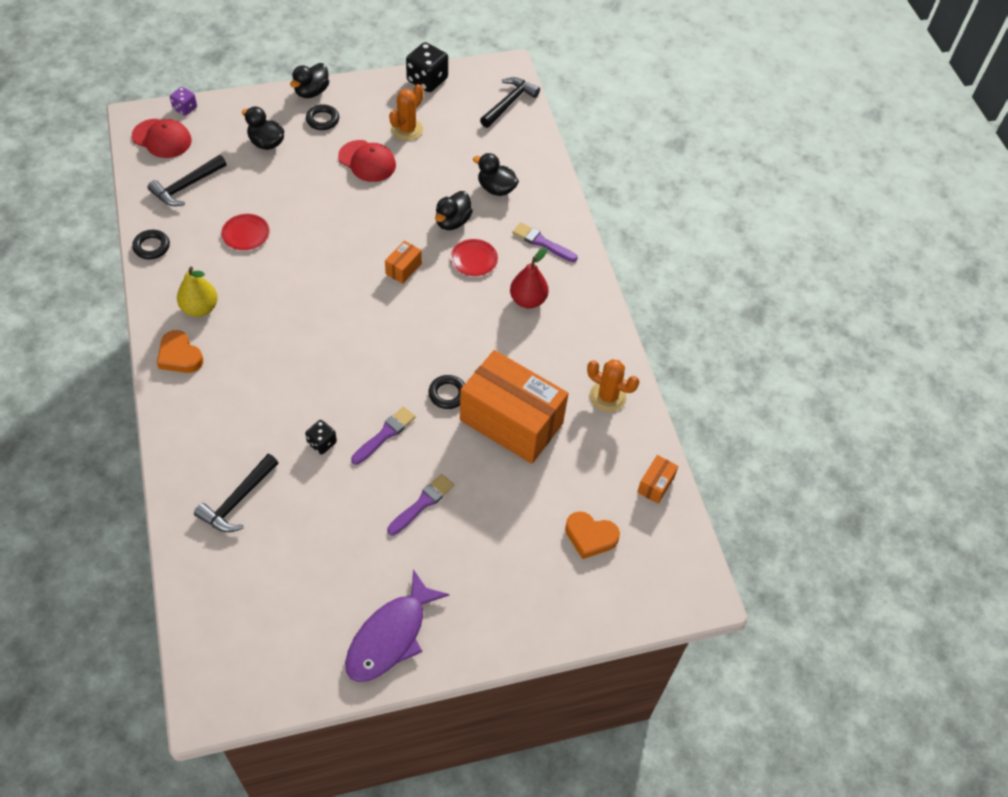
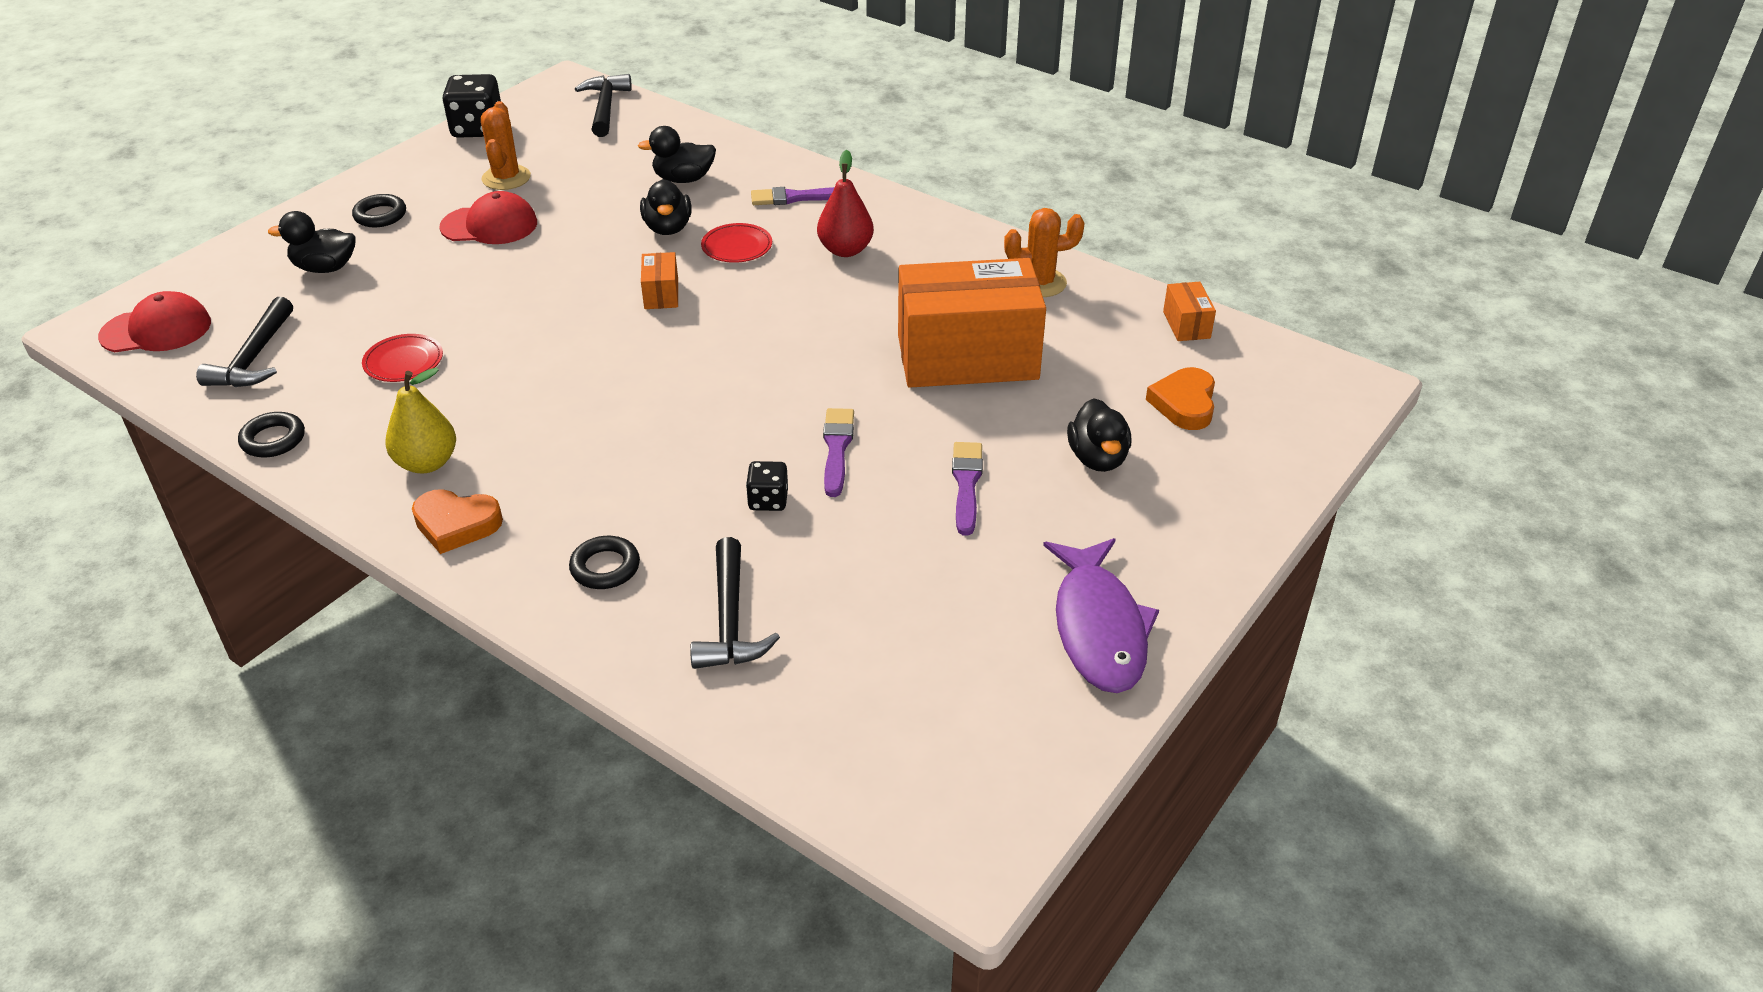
camera: 35 degrees left, 15 degrees down
purple dice [170,87,197,116] -> none
black duck [290,63,329,98] -> black duck moved to [1067,398,1131,472]
black ring [428,375,465,409] -> black ring moved to [569,536,640,589]
orange heart [565,511,620,559] -> orange heart turned 120 degrees clockwise [1146,367,1215,430]

